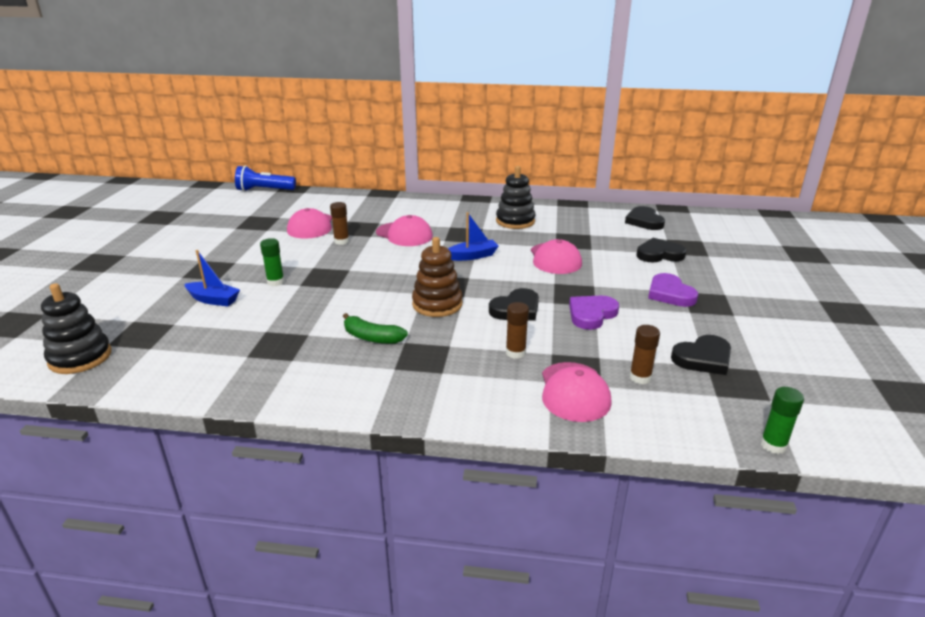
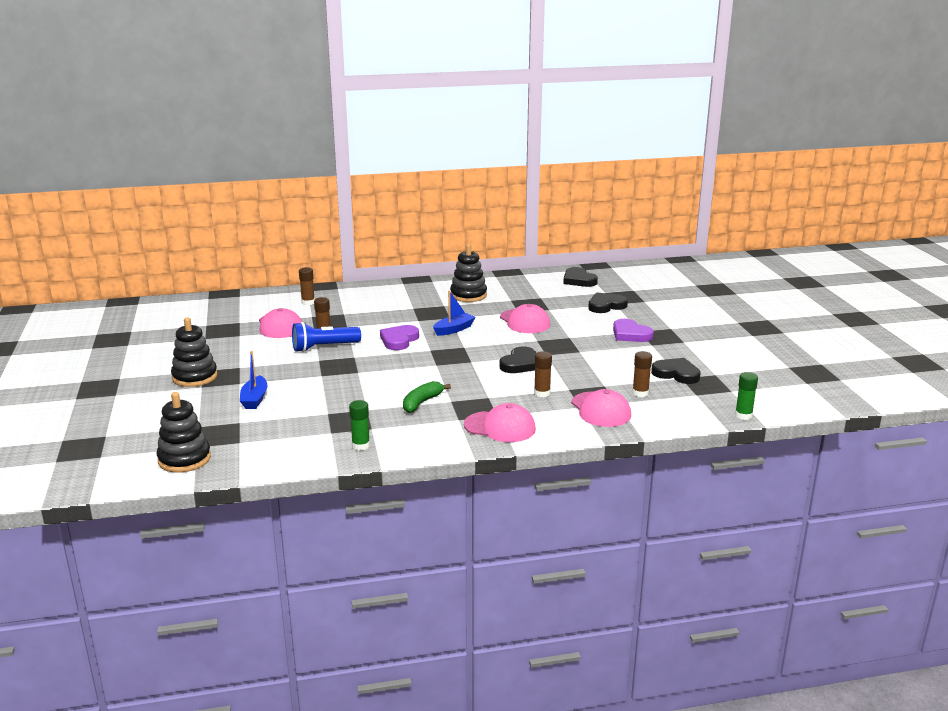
camera: 20 degrees left, 5 degrees down
blue boat [185,250,240,306] -> blue boat turned 90 degrees clockwise [240,351,268,409]
blue flashlight [235,166,296,191] -> blue flashlight moved to [292,322,361,352]
green glue stick [260,238,284,286] -> green glue stick moved to [349,400,370,451]
green banana [343,313,408,344] -> green banana turned 120 degrees clockwise [403,381,451,413]
pink cap [376,215,433,246] -> pink cap moved to [464,403,536,442]
brown stacking toy [412,237,462,317] -> none
purple heart [569,296,619,330] -> purple heart moved to [380,325,419,350]
black heart [671,335,731,375] -> black heart turned 105 degrees counterclockwise [651,358,701,384]
none -> black stacking toy [171,318,218,387]
none -> brown glue stick [299,267,315,305]

